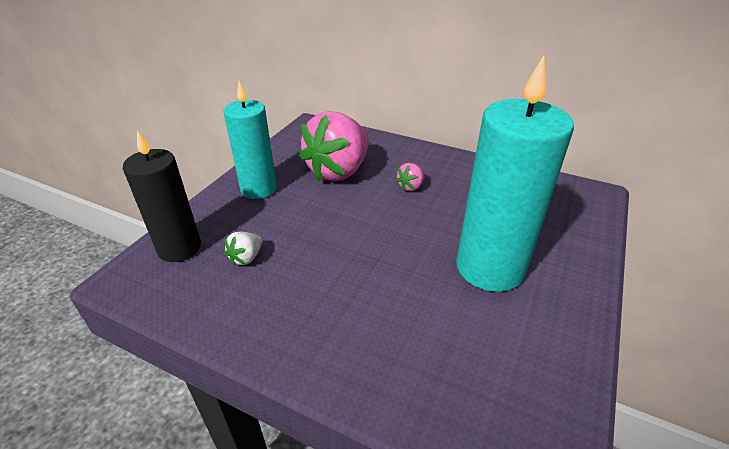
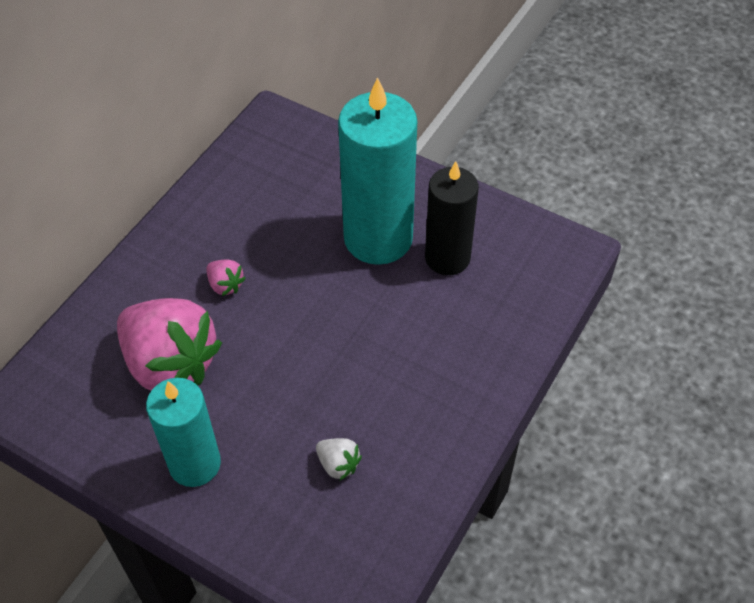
camera: 85 degrees left, 15 degrees up
black candle [123,130,201,262] -> black candle moved to [425,161,479,275]

